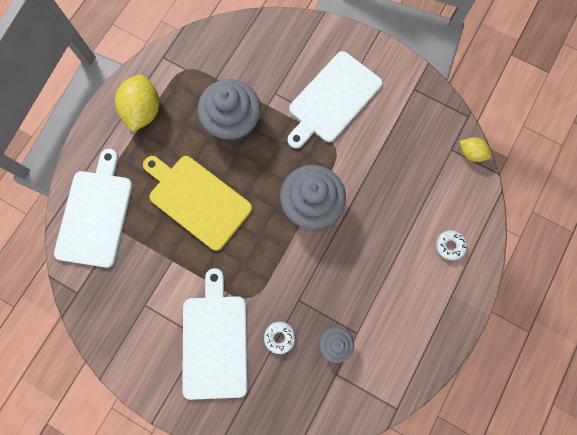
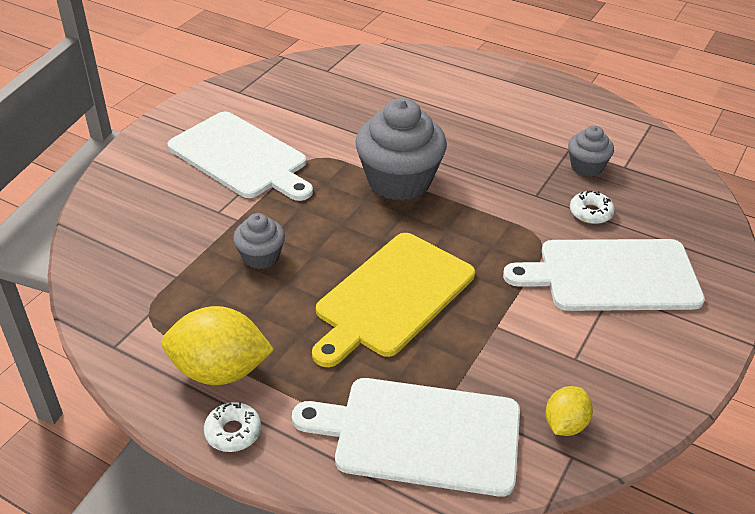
camera: 90 degrees left, 35 degrees down
grey cupcake [198,79,261,142] -> grey cupcake [233,213,285,269], size x0.52
white donut [436,230,467,260] -> white donut moved to [204,402,261,452]
yellow lemon [460,137,491,162] -> yellow lemon moved to [545,386,593,436]

